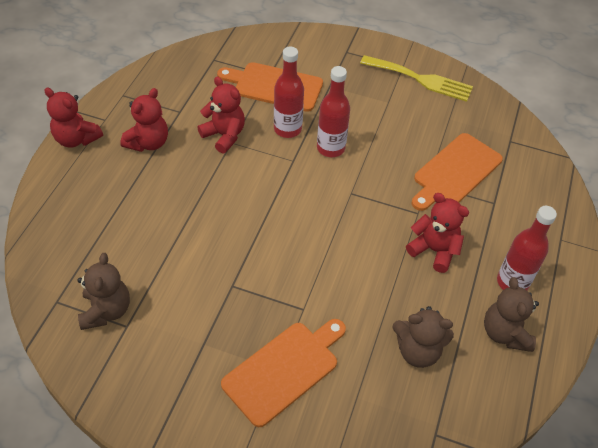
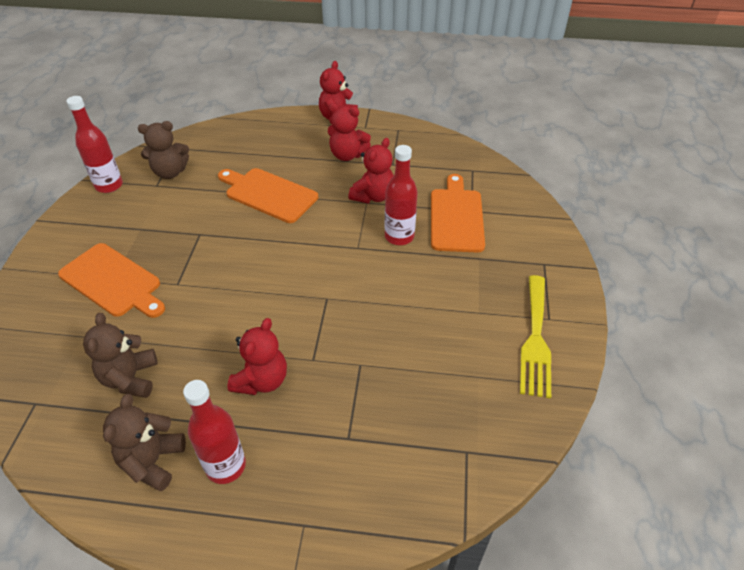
camera: 80 degrees right, 5 degrees down
red bottle [317,66,350,157] -> red bottle moved to [66,96,123,193]
orange cutting board [412,133,503,211] -> orange cutting board moved to [218,168,318,223]
brown teddy bear [484,277,539,352] -> brown teddy bear turned 60 degrees counterclockwise [103,394,186,491]

